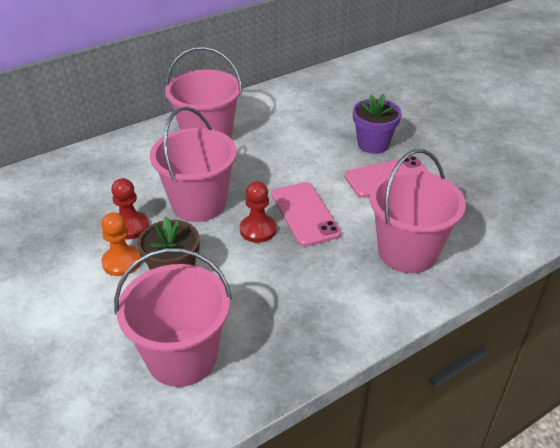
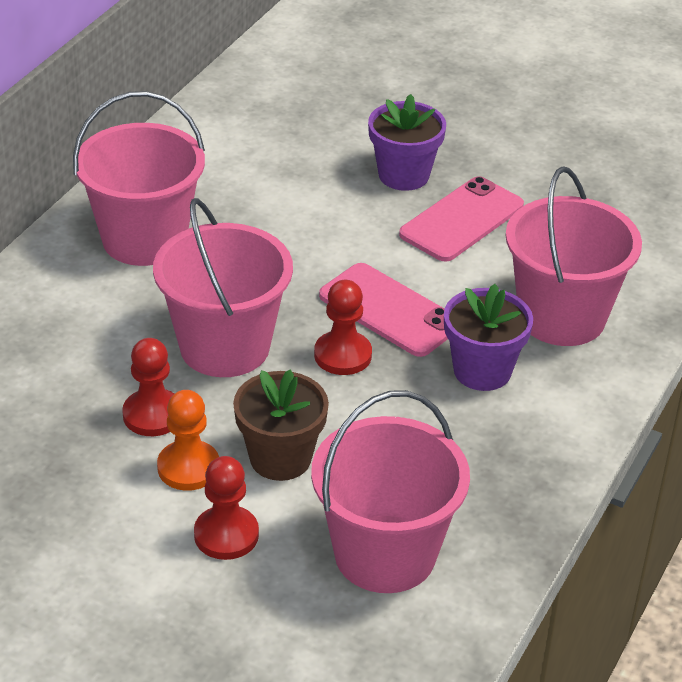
camera: 30 degrees left, 0 degrees up
none -> red pawn [194,456,259,560]
none -> purple flower pot [444,284,533,391]

